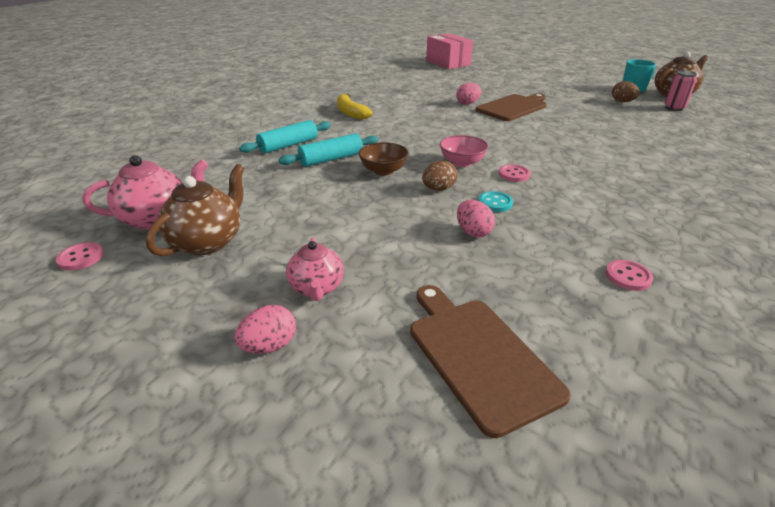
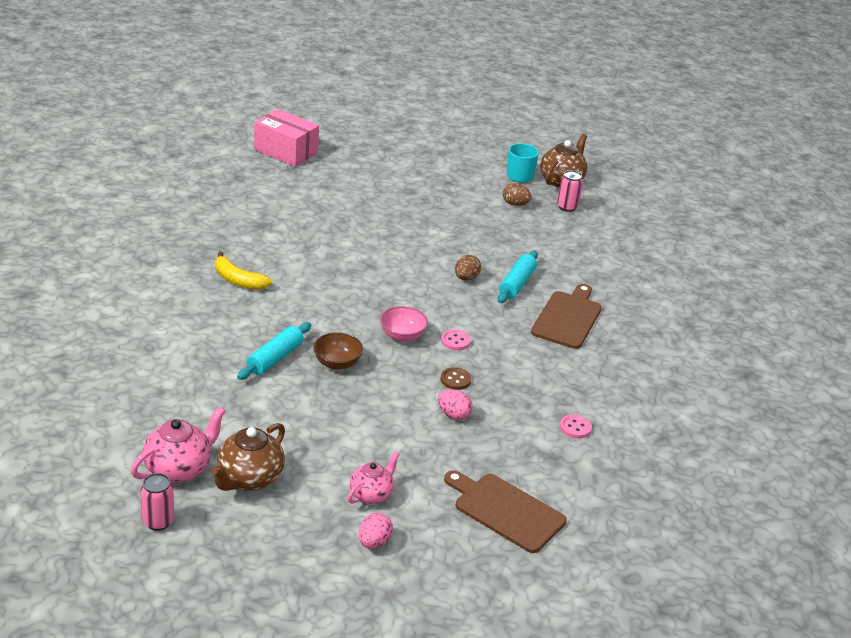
camera: 30 degrees left, 0 degrees up
pink button [56,242,104,271] -> pink can [141,473,174,531]
brown teapot [146,164,244,256] -> brown teapot turned 150 degrees counterclockwise [210,423,285,491]
turquoise rolling pin [239,120,331,153] -> turquoise rolling pin moved to [498,251,538,303]
pink teapot [286,237,344,301] -> pink teapot turned 105 degrees counterclockwise [347,451,399,504]
brown egg [422,161,458,190] -> brown egg moved to [455,255,481,281]
pink egg [456,83,482,104] -> none
brown cutting board [476,93,546,121] -> brown cutting board moved to [531,284,602,349]
turquoise button [478,191,513,212] -> brown button [441,367,471,390]

